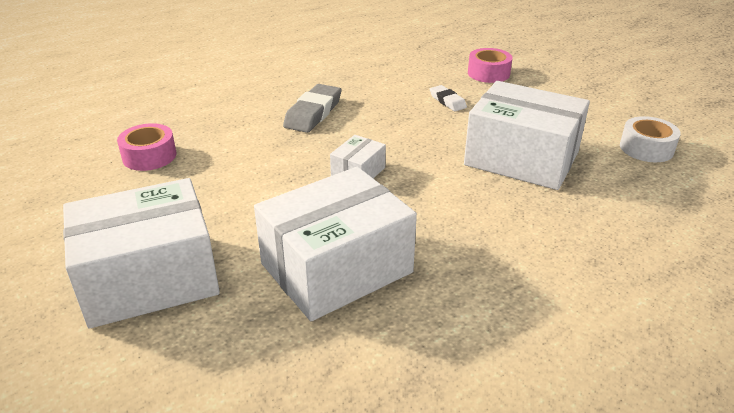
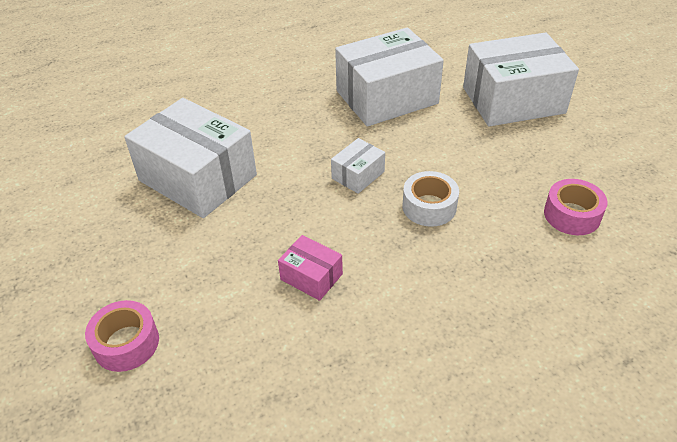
camera: 170 degrees left, 10 degrees up
grey eraser [283,84,342,133] -> none
white eraser [430,85,467,111] -> none
white tape [620,116,681,162] -> white tape moved to [402,171,459,227]
none -> pink box [278,235,343,301]

